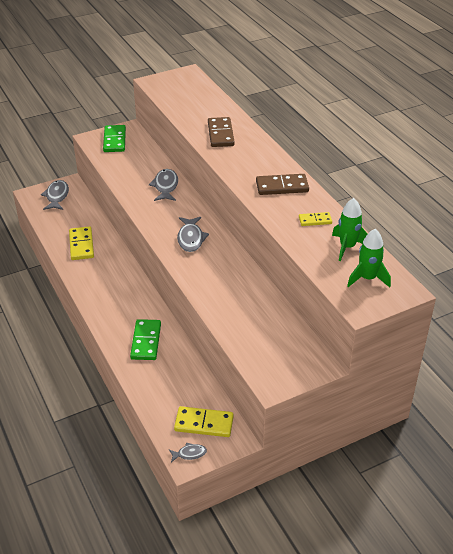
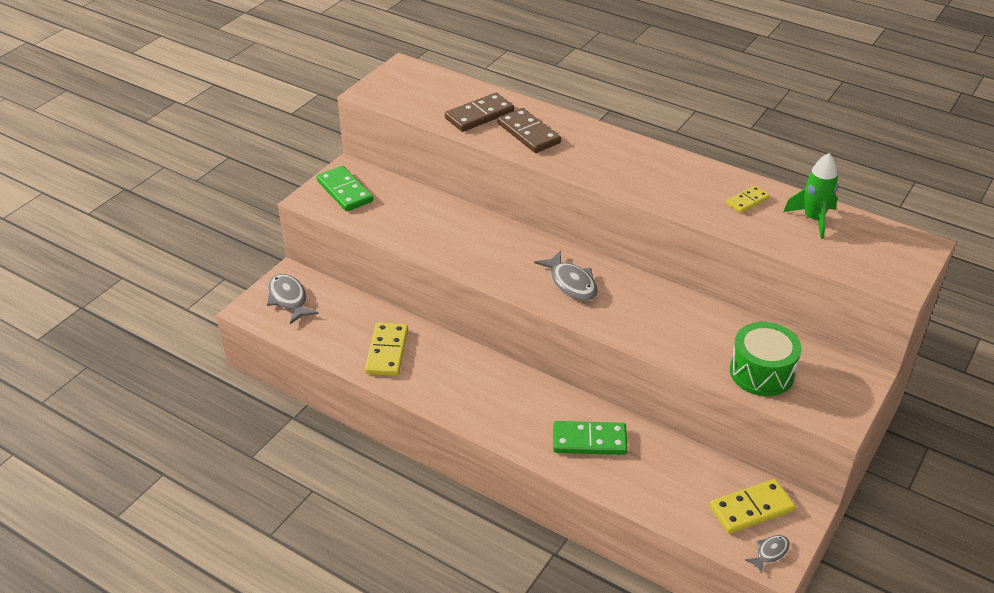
camera: 30 degrees left, 0 degrees up
yellow domino [69,226,94,260] -> yellow domino turned 45 degrees clockwise [365,323,408,376]
green domino [130,319,161,360] -> green domino turned 60 degrees counterclockwise [553,421,628,455]
grey fish [149,169,178,201] -> none
brown domino [256,174,309,195] -> brown domino moved to [445,93,514,132]
green rocket [347,229,391,288] -> none
none -> green drum [730,322,802,396]

